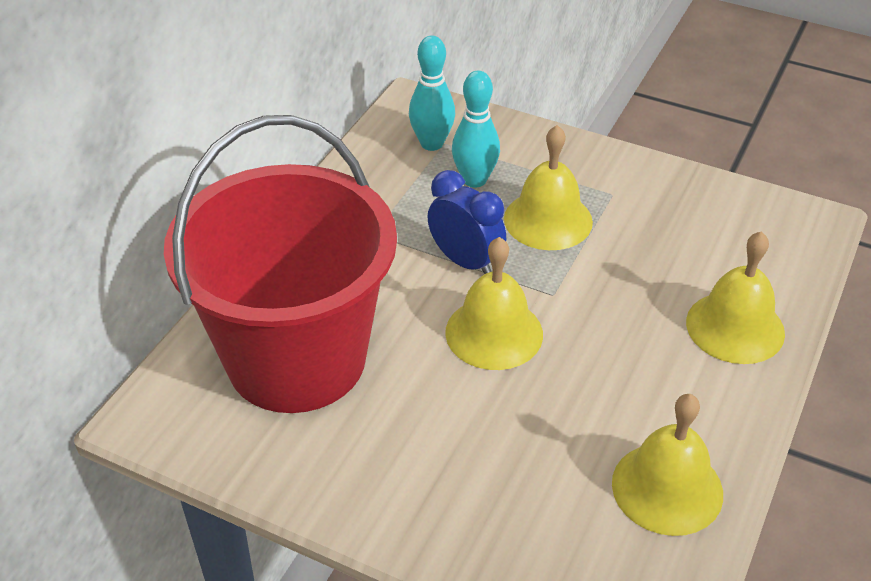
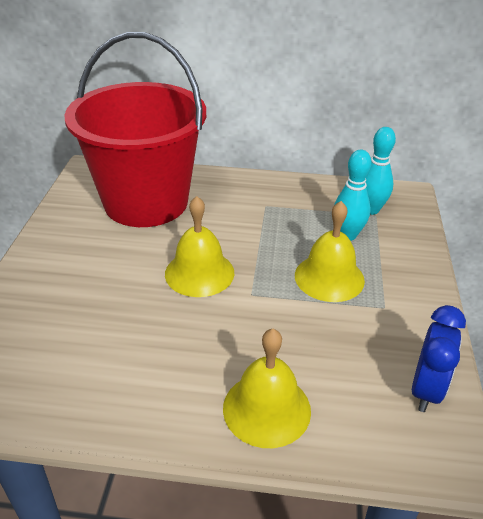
camera: 70 degrees right, 5 degrees down
blue clock [427,170,506,274] -> blue clock moved to [412,305,466,412]
yellow bell [612,394,723,536] -> none

